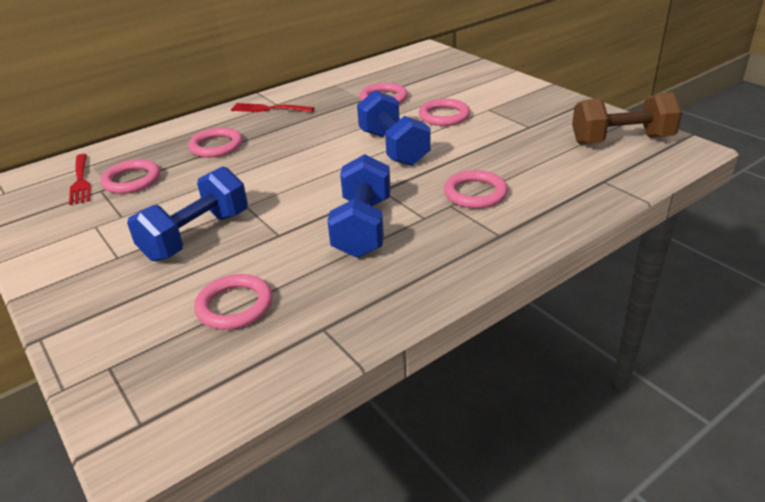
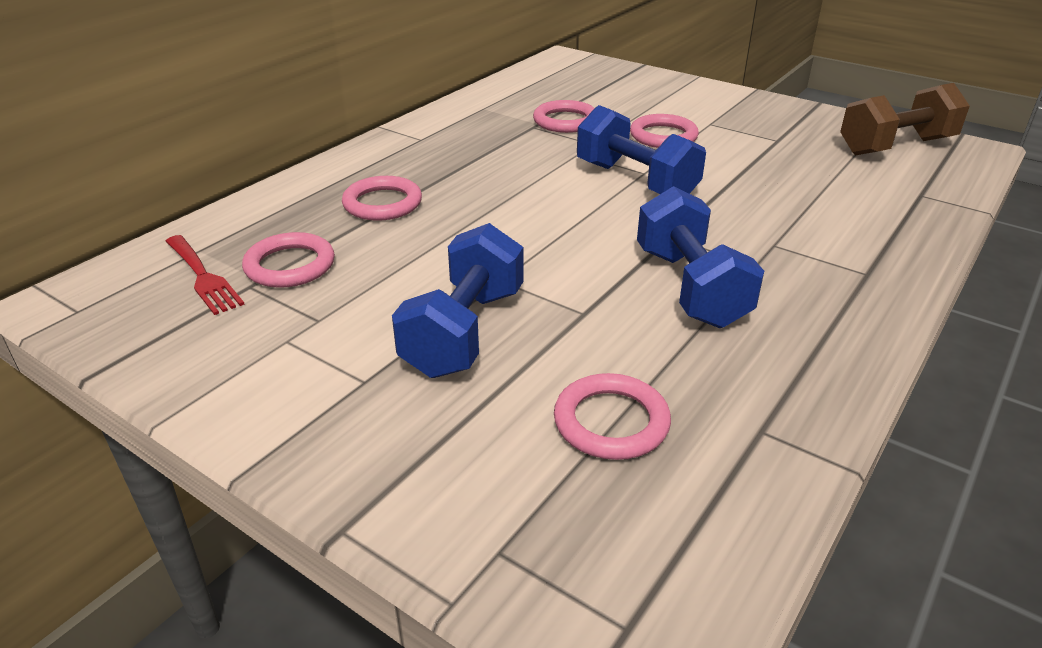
camera: 20 degrees left, 0 degrees up
red fork [231,103,314,112] -> none
pink ring [444,170,508,209] -> none

